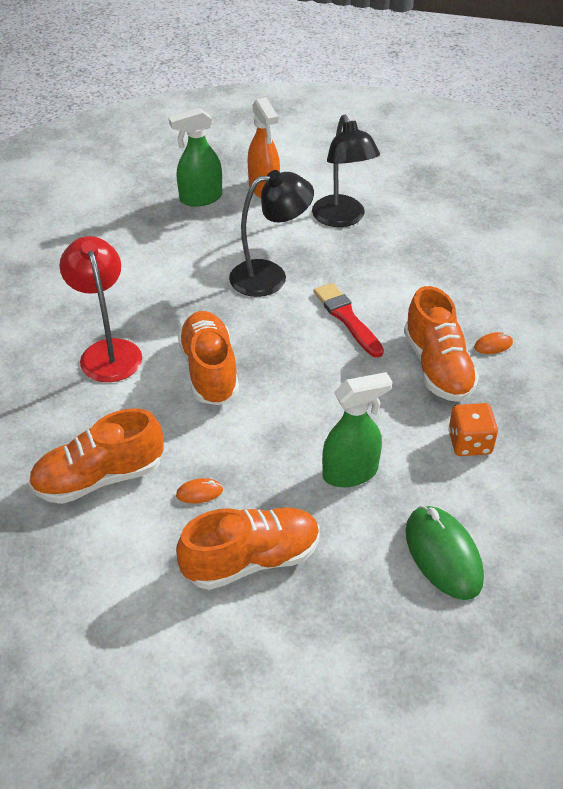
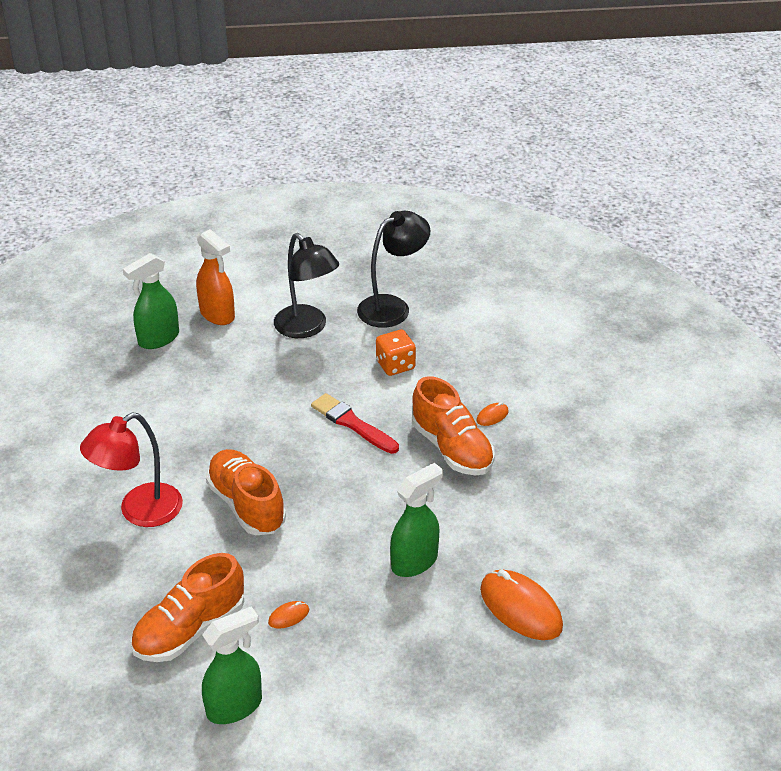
camera: 20 degrees left, 5 degrees down
red lamp [59,236,142,382] -> red lamp turned 90 degrees counterclockwise [80,412,183,527]
orange shoe [176,507,319,590] -> none
black lamp [229,170,314,297] -> black lamp moved to [357,211,431,328]
green mouse [406,506,484,600] -> orange mouse [480,570,563,640]
orange dice [448,403,498,456] -> orange dice moved to [376,330,416,376]
none -> green spray bottle [202,606,262,724]

